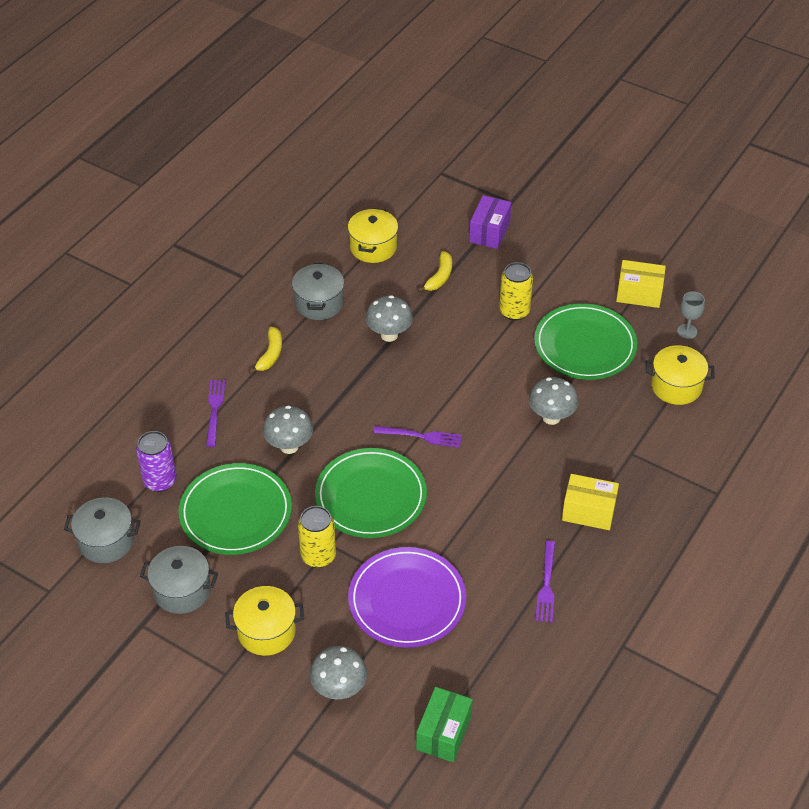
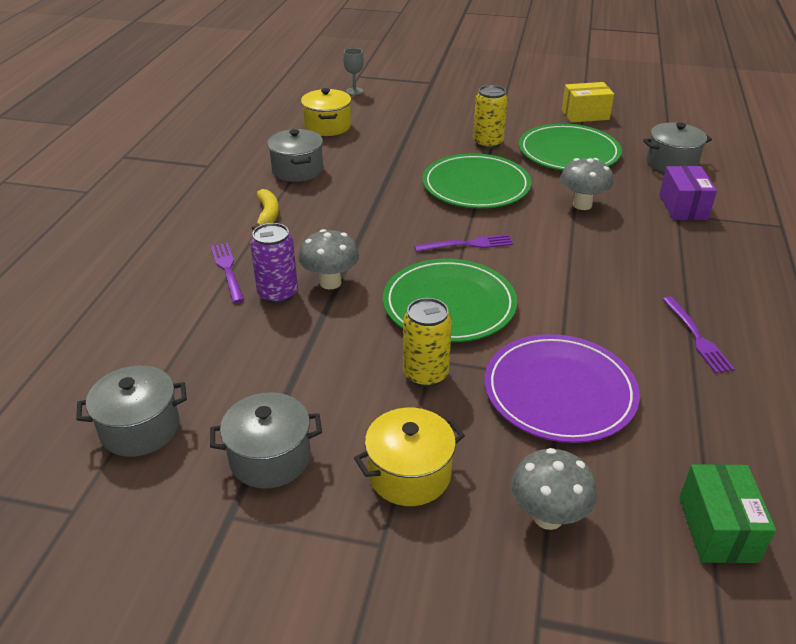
camera: 20 degrees left, 10 degrees down
purple can [136,431,177,492] -> purple can moved to [250,223,298,304]
green plate [179,463,292,555] -> green plate moved to [422,153,531,209]
grey mushroom [366,295,413,342] -> none
yellow banana [417,251,452,292] -> none
purple box [469,195,512,249] -> purple box moved to [659,166,717,220]
yellow box [562,474,619,530] -> none
yellow pot [646,345,715,405] -> grey pot [643,122,712,173]
grey goblet [677,291,705,339] -> grey goblet moved to [343,48,364,95]

